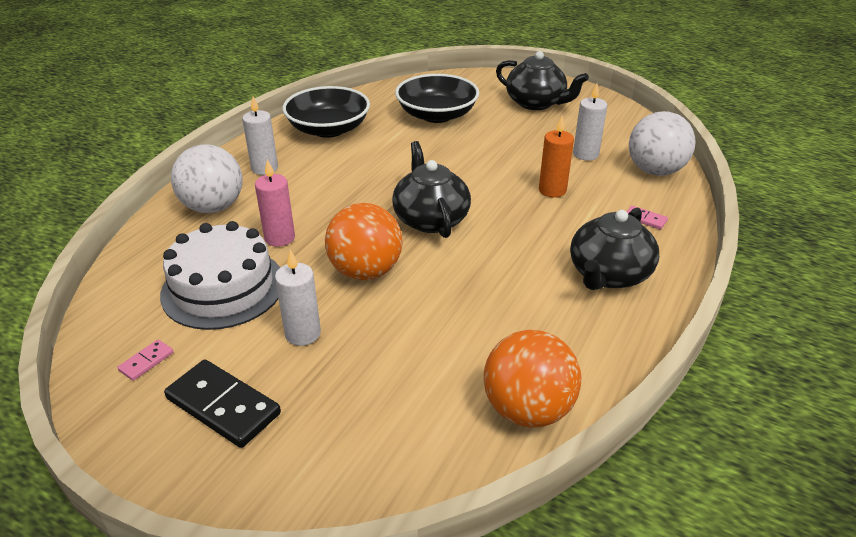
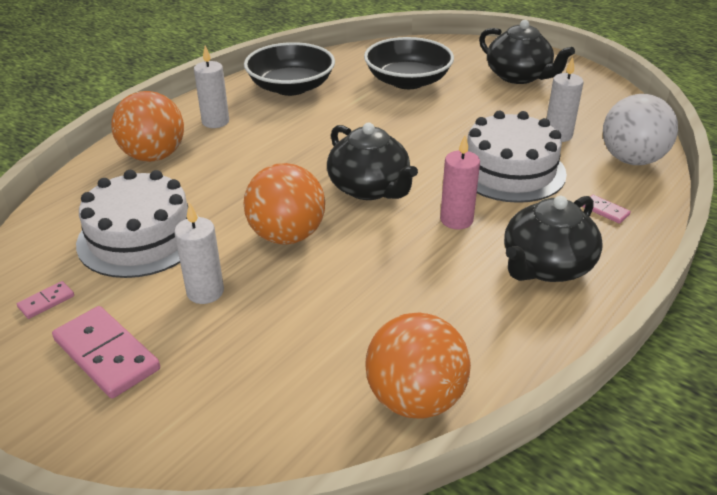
camera: 10 degrees right, 0 degrees up
black domino [164,360,281,448] -> pink domino [52,306,160,399]
white ball [171,144,243,213] -> orange ball [111,91,184,162]
pink candle [255,159,295,247] -> pink candle moved to [440,135,480,229]
black teapot [392,141,471,238] -> black teapot turned 150 degrees clockwise [327,123,418,200]
orange candle [539,116,574,198] -> white cake [467,111,567,203]

